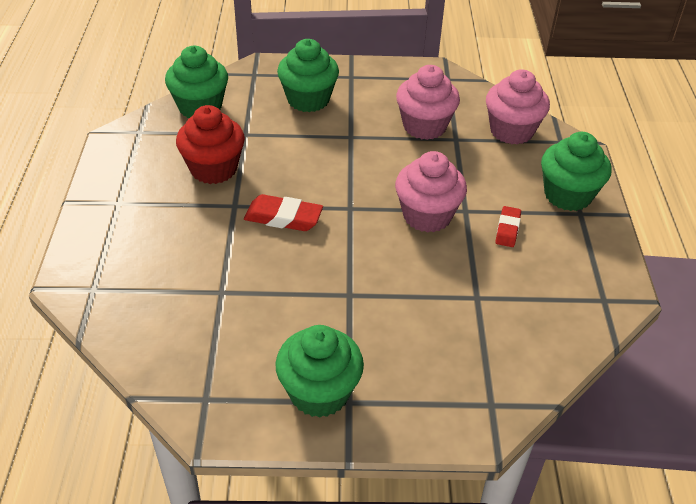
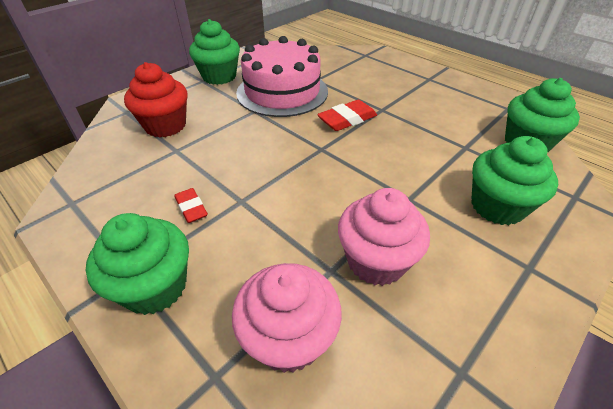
camera: 135 degrees right, 0 degrees up
red cupcake [176,105,245,184] -> red cupcake moved to [124,62,188,137]
pink cupcake [395,151,467,233] -> none
none -> pink cake [236,36,328,117]

